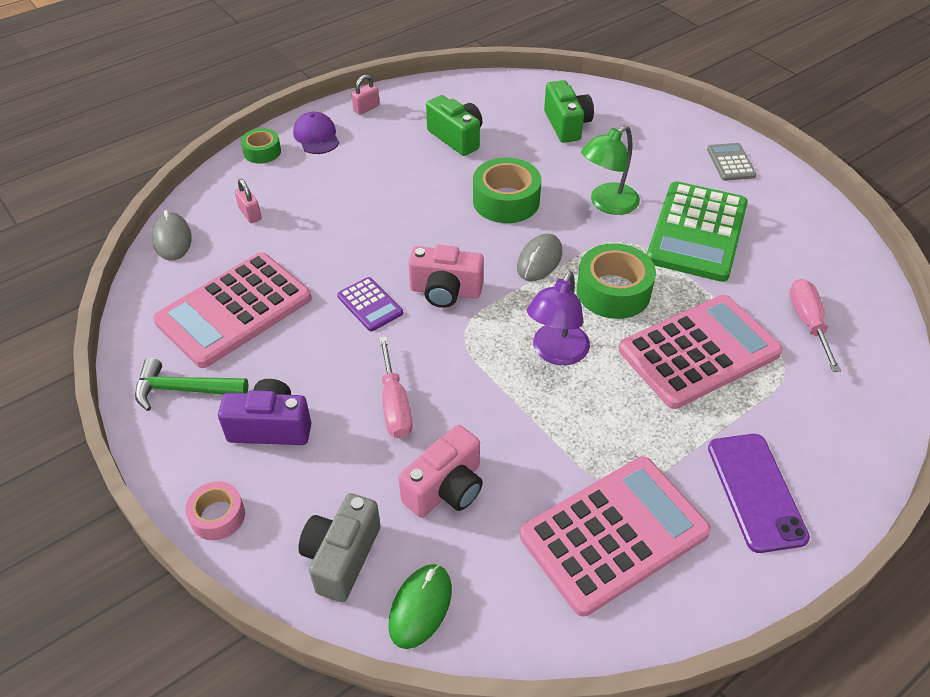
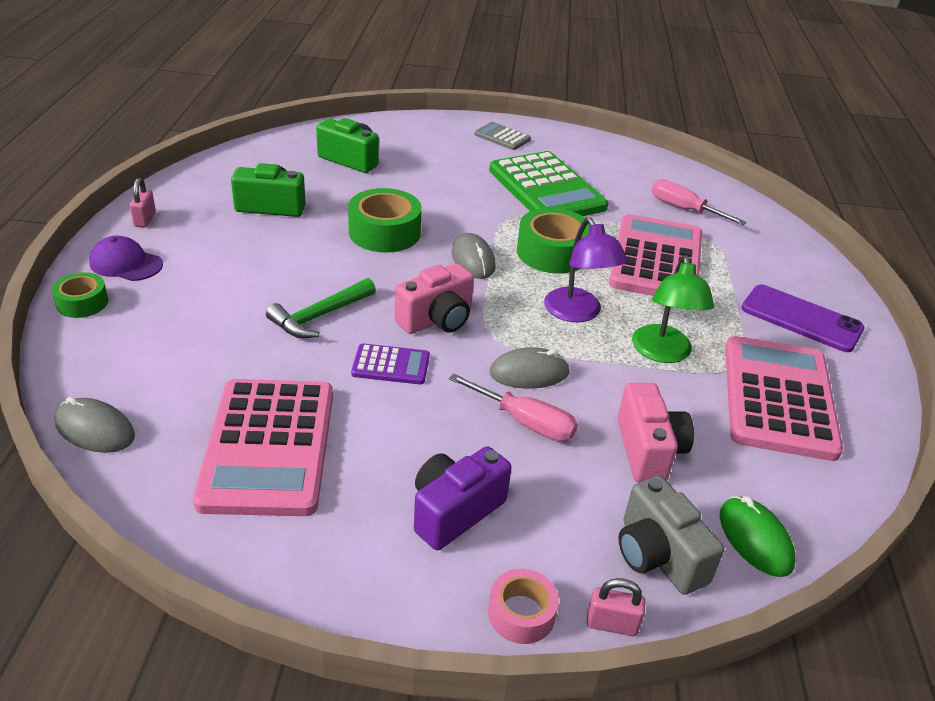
camera: 50 degrees left, 10 degrees down
green hammer [135,358,248,411] -> green hammer moved to [266,278,376,338]
pink padlock [235,179,262,223] -> pink padlock moved to [587,578,645,636]
green lamp [581,126,640,215] -> green lamp moved to [632,255,714,363]
none -> grey mouse [489,347,570,388]

